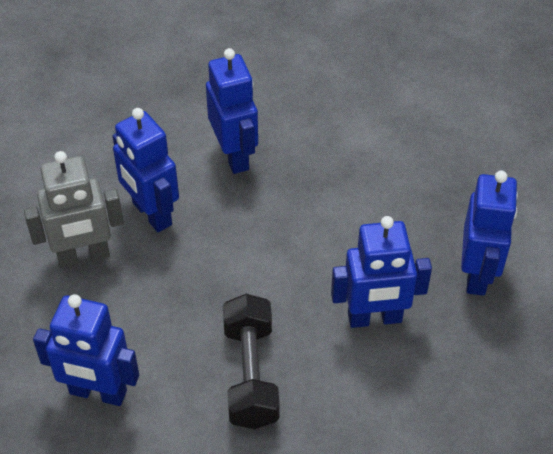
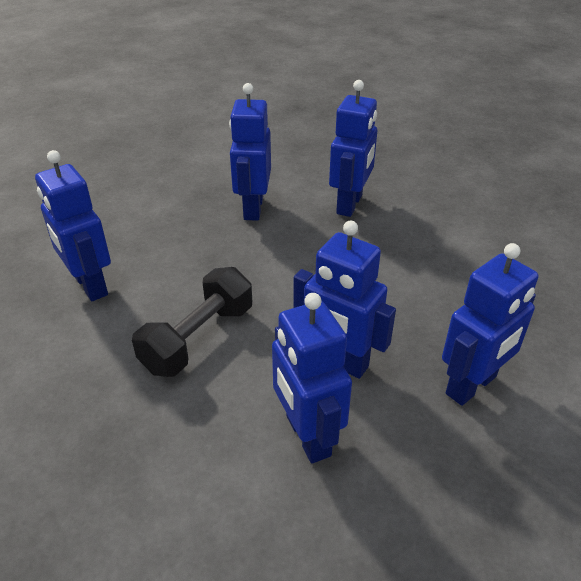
camera: 40 degrees right, 10 degrees down
grey robot [24,151,124,268] -> none
none -> blue robot [272,293,352,463]

